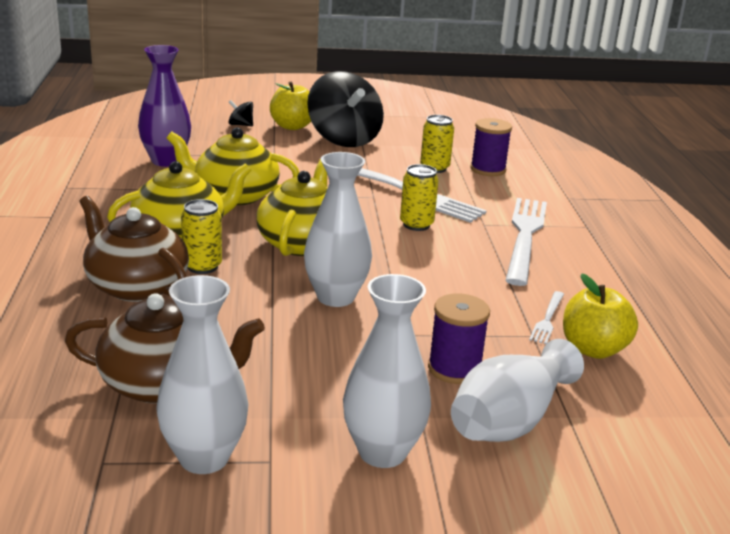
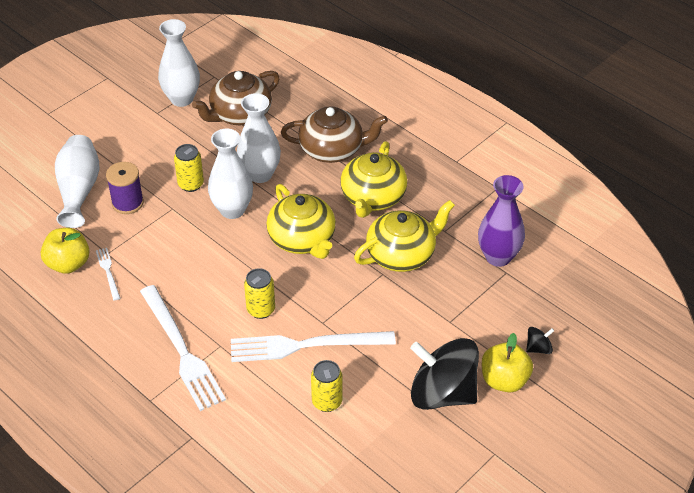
camera: 140 degrees right, 20 degrees up
yellow can [181,199,222,274] -> yellow can moved to [174,144,204,192]
white vase [343,274,431,468] -> white vase moved to [237,93,281,183]
purple spool [470,118,512,176] -> none

